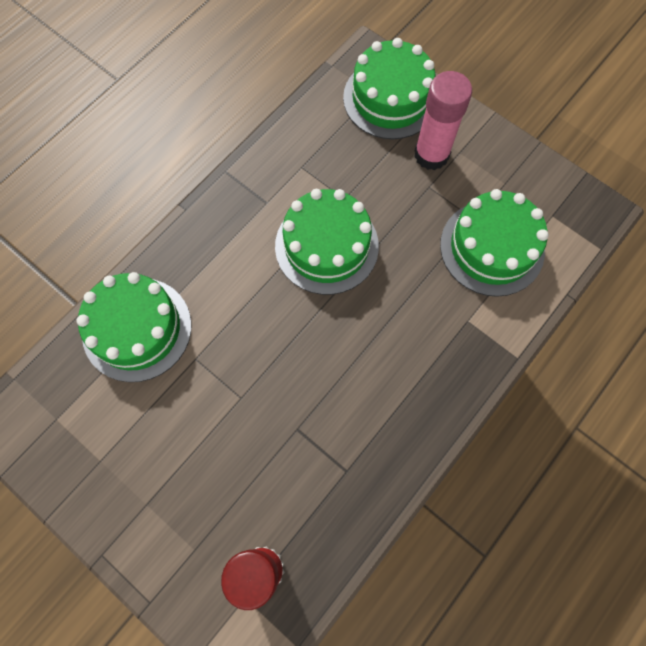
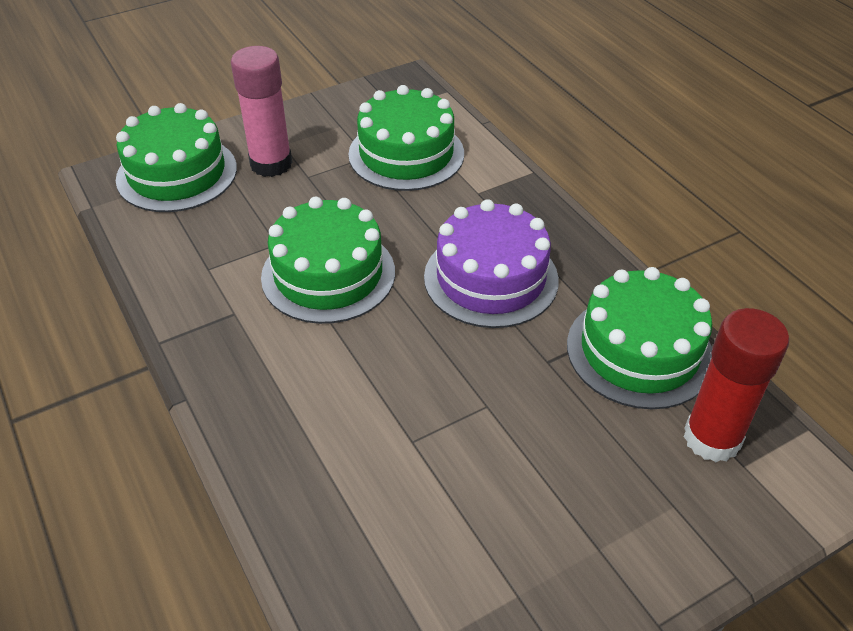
camera: 70 degrees left, 25 degrees down
green cake [76,272,191,382] -> green cake moved to [567,267,712,409]
none -> purple cake [424,199,559,328]

